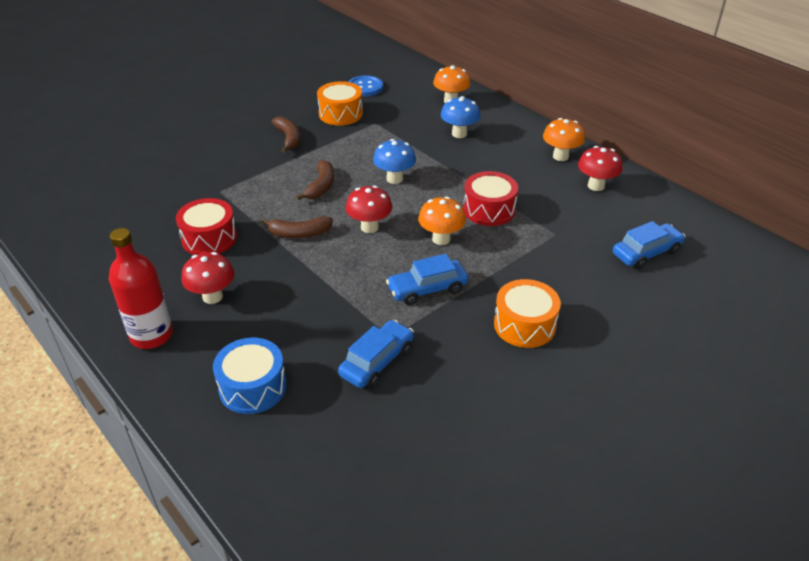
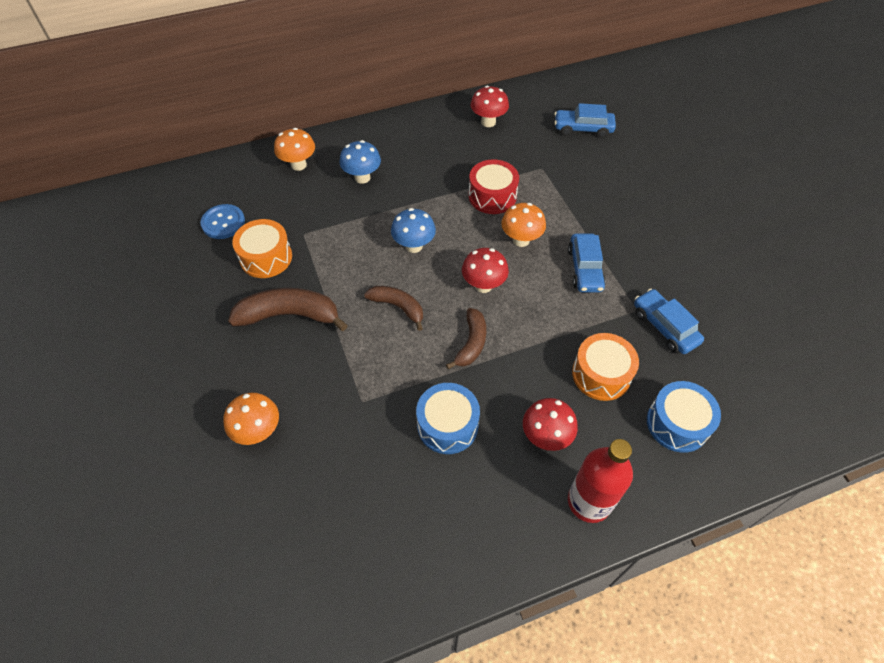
camera: 70 degrees left, 15 degrees up
red drum [176,198,237,255] -> blue drum [416,383,480,454]
brown banana [272,116,300,153] -> brown banana [228,288,348,331], size x1.60
orange drum [494,279,561,348] -> orange drum moved to [572,333,639,401]
orange mushroom [543,118,585,161] -> orange mushroom moved to [223,393,279,445]
blue car [613,221,685,269] -> blue car turned 75 degrees counterclockwise [554,103,616,138]

